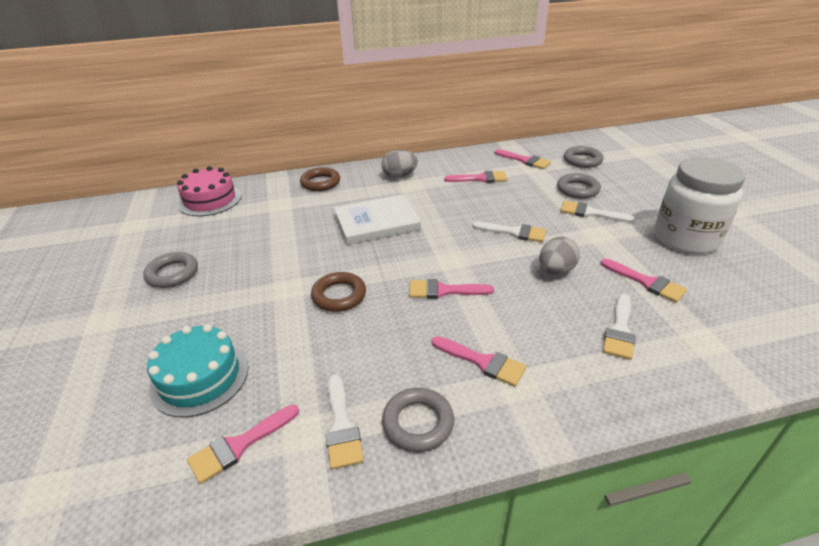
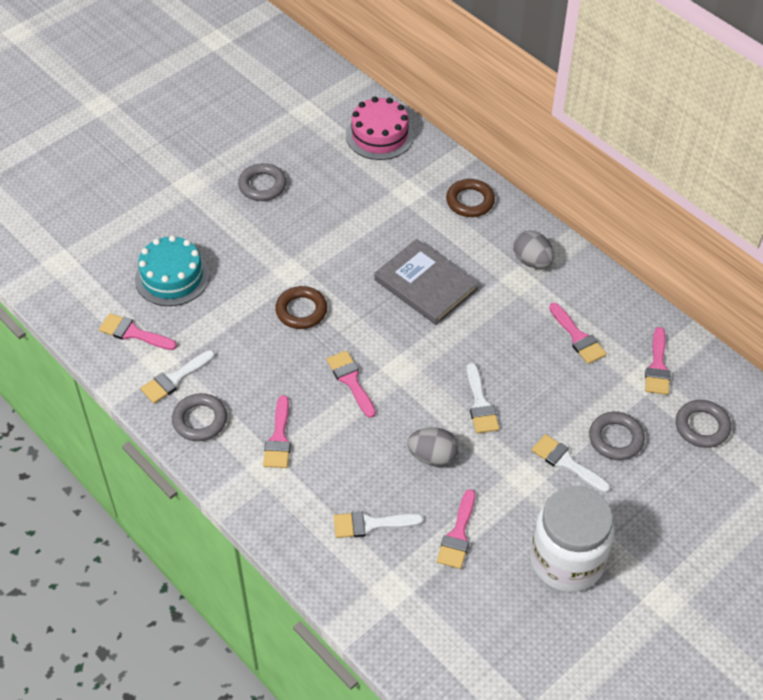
camera: 60 degrees right, 15 degrees up
white book [334,194,421,245] -> grey book [374,239,479,325]
white brush [561,201,635,223] -> white brush turned 45 degrees counterclockwise [532,434,610,493]

